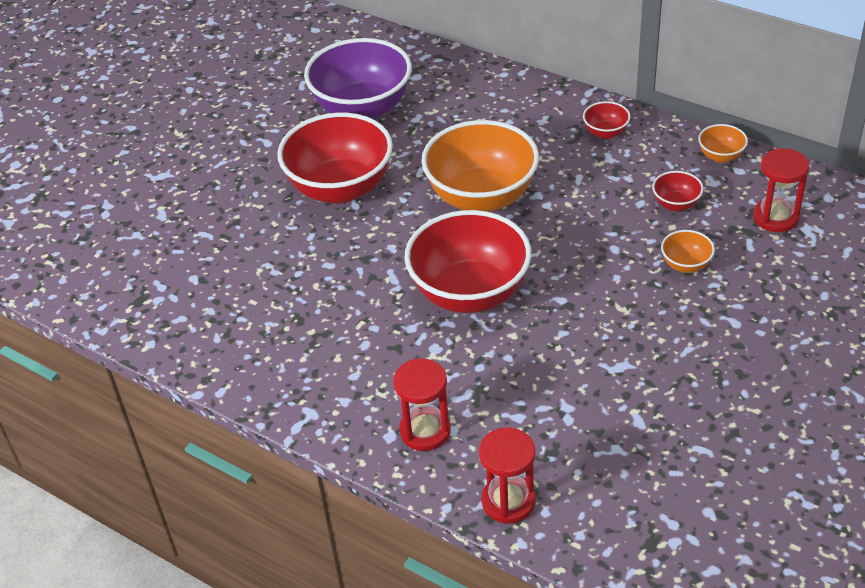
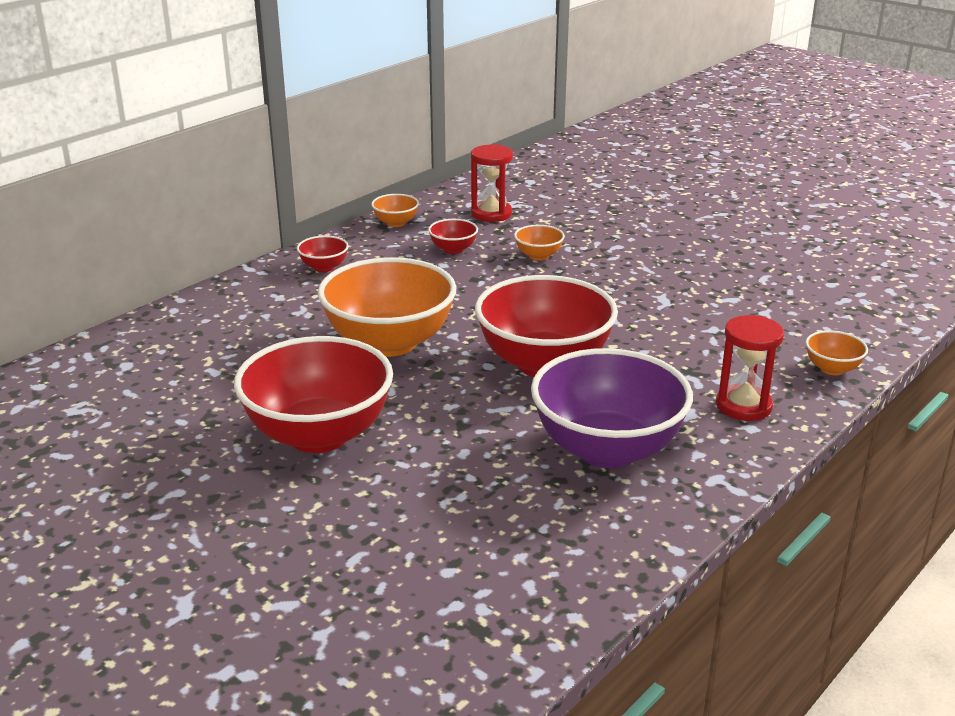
camera: 85 degrees left, 15 degrees down
purple bowl [304,38,412,119] -> purple bowl moved to [531,348,693,468]
red hourglass [479,427,536,524] -> orange bowl [806,330,868,375]

